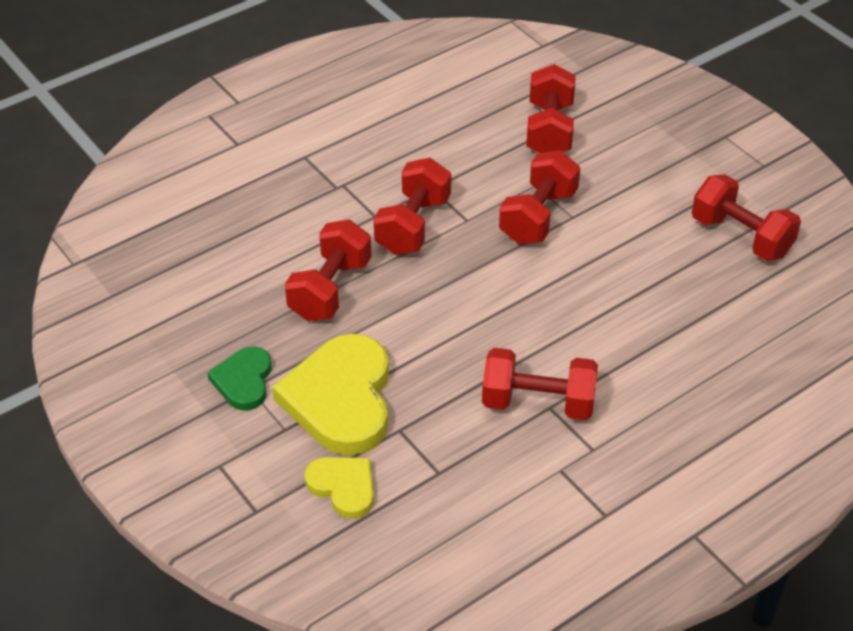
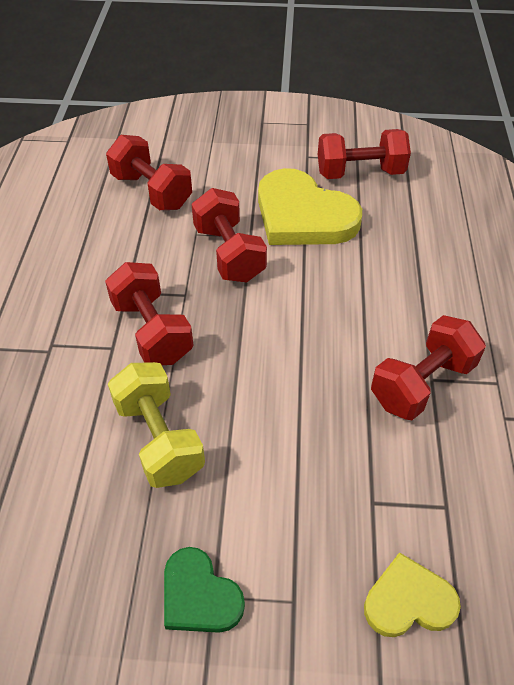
camera: 50 degrees left, 5 degrees up
yellow heart [272,334,389,455] -> yellow heart moved to [258,168,362,245]
red dumbbell [285,220,371,321] -> yellow dumbbell [108,362,205,488]

